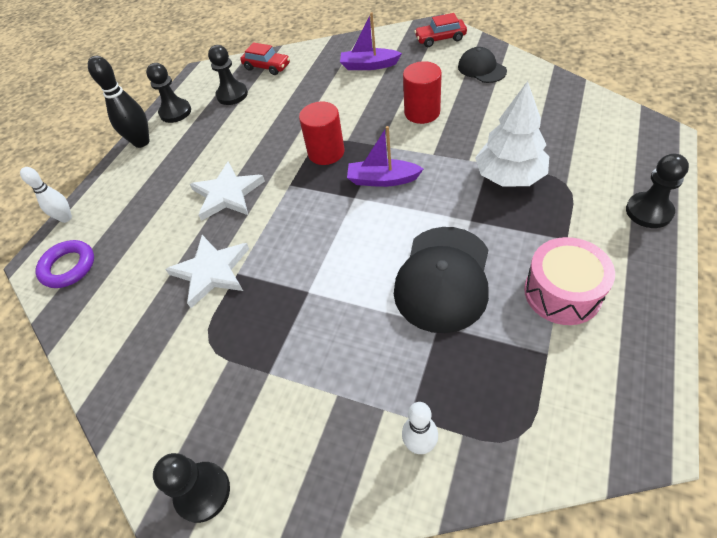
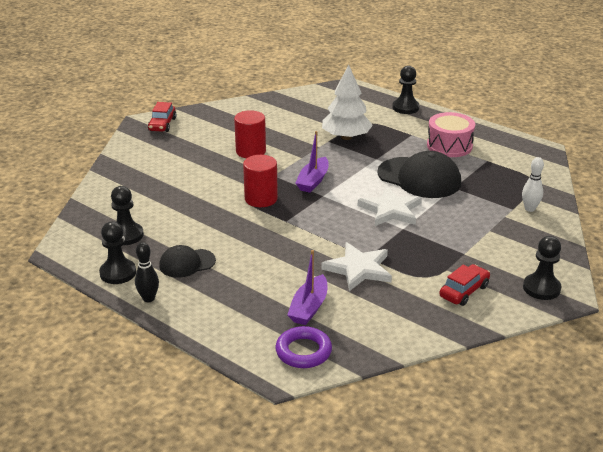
camera: 80 degrees left, 20 degrees down
white bowling pin [20,167,72,223] -> none
black bowling pin [88,56,150,148] -> black bowling pin [135,242,159,302], size x0.65
white star [190,161,265,221] -> white star moved to [358,186,422,226]
red car [240,42,290,75] -> red car moved to [439,264,490,306]
purple boat [340,12,402,70] -> purple boat moved to [287,250,327,325]
black cap [458,47,507,83] -> black cap moved to [159,245,216,278]

